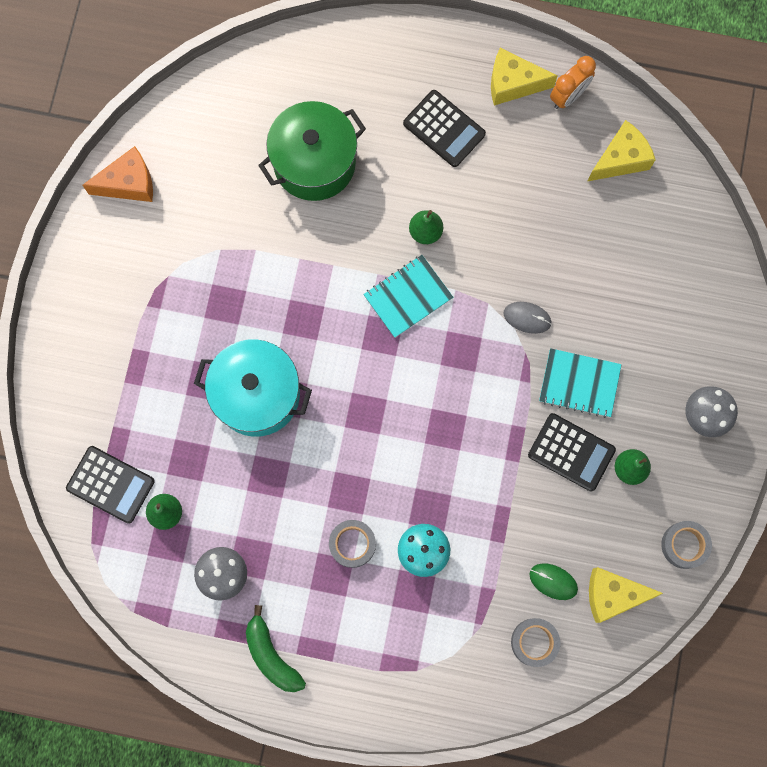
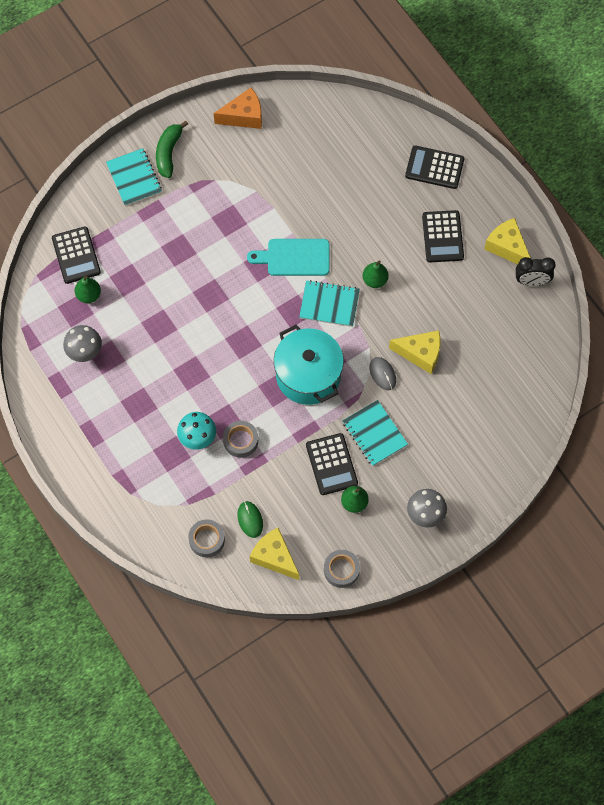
camera: 45 degrees right, 10 degrees down
orange cheese [83,146,153,202] -> orange cheese turned 45 degrees counterclockwise [214,88,262,129]
turquoise pot [194,339,312,437] -> turquoise pot moved to [274,325,344,405]
green banana [246,605,306,692] -> green banana moved to [156,121,188,178]
green pot [258,101,366,201] -> none
grey tape [329,520,376,568] -> grey tape moved to [223,421,258,458]
orange clock [550,56,596,109] -> black clock [516,257,556,286]
yellow cheese [588,120,656,181] -> yellow cheese moved to [389,330,440,374]
none -> turquoise notebook [106,148,162,206]
none -> turquoise cutting board [247,239,330,276]
none -> black calculator [405,146,464,189]

